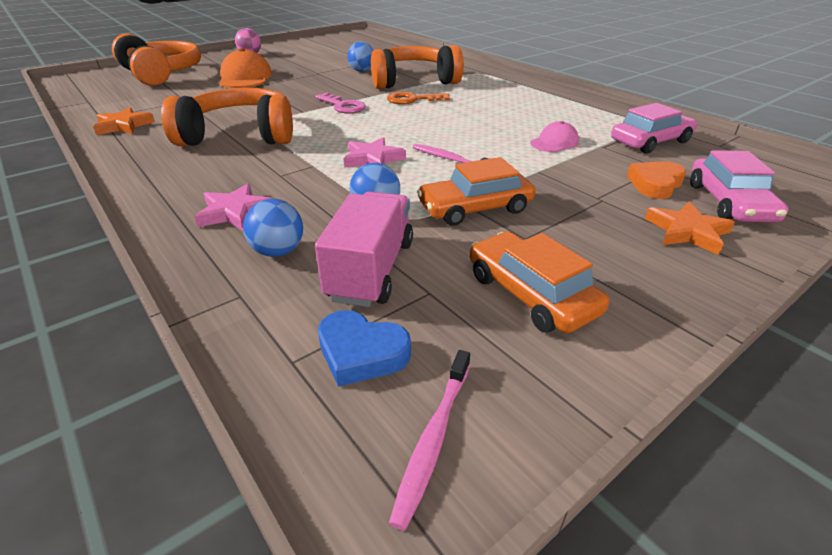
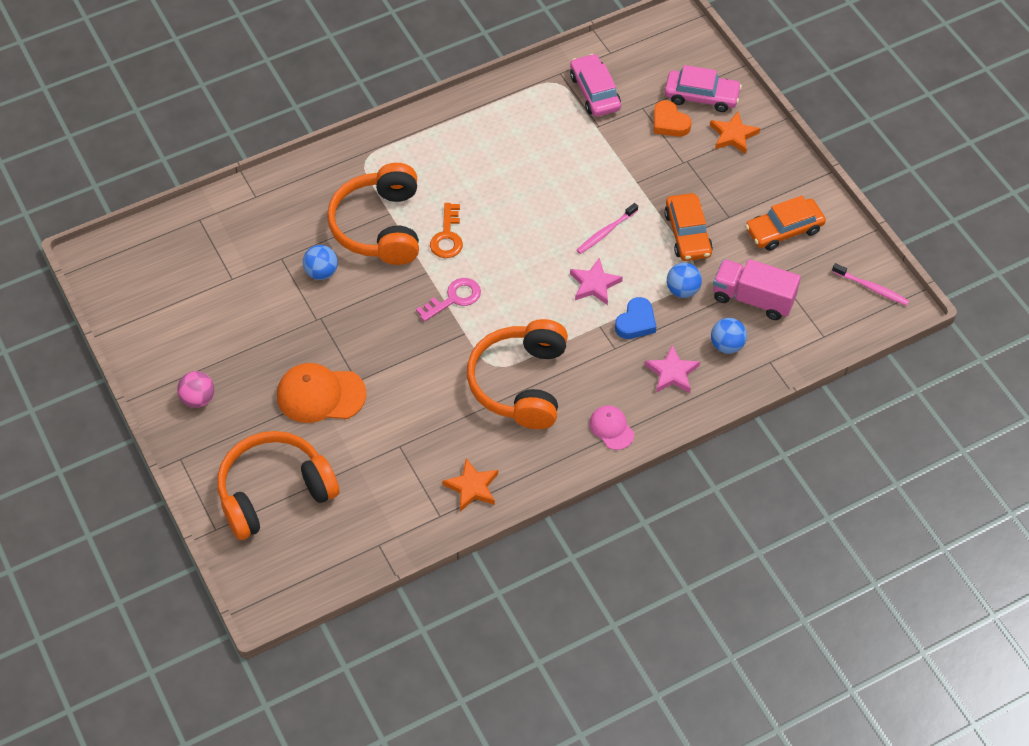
camera: 80 degrees left, 20 degrees up
blue heart [318,310,411,387] -> blue heart moved to [615,297,656,339]
pink cap [530,121,579,152] -> pink cap moved to [589,405,634,450]

